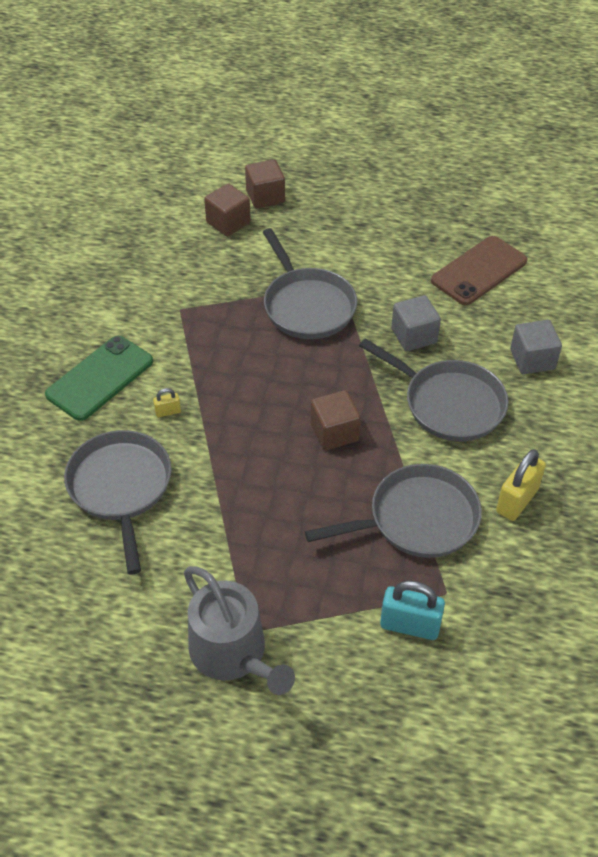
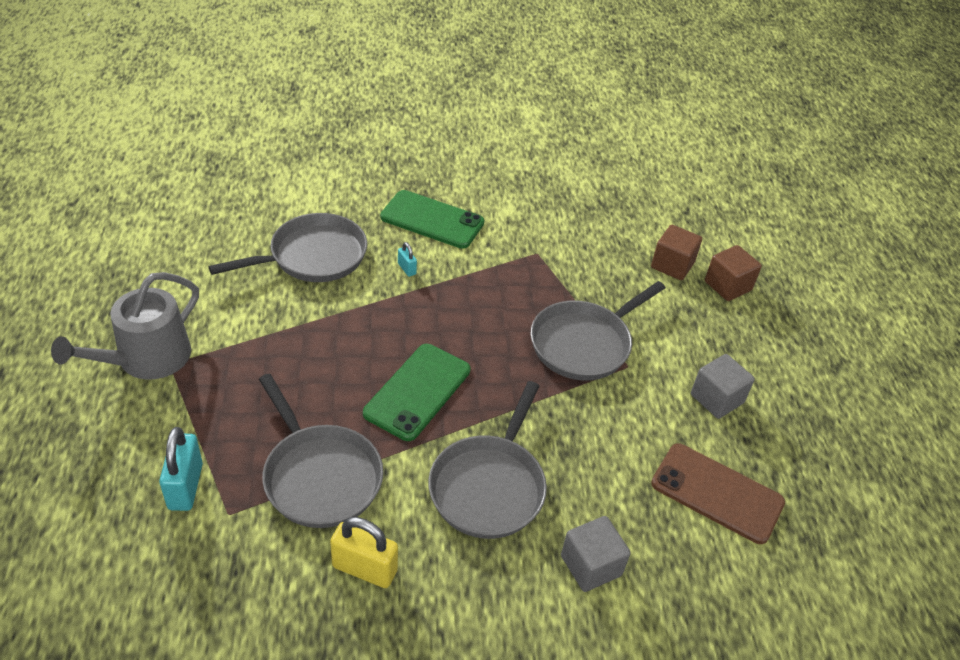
camera: 70 degrees right, 5 degrees down
yellow padlock [153,388,181,417] -> turquoise padlock [398,242,417,277]
brown cube [311,390,361,450] -> green phone [363,344,471,441]
grey cube [391,295,441,351] -> grey cube moved to [691,354,755,419]

